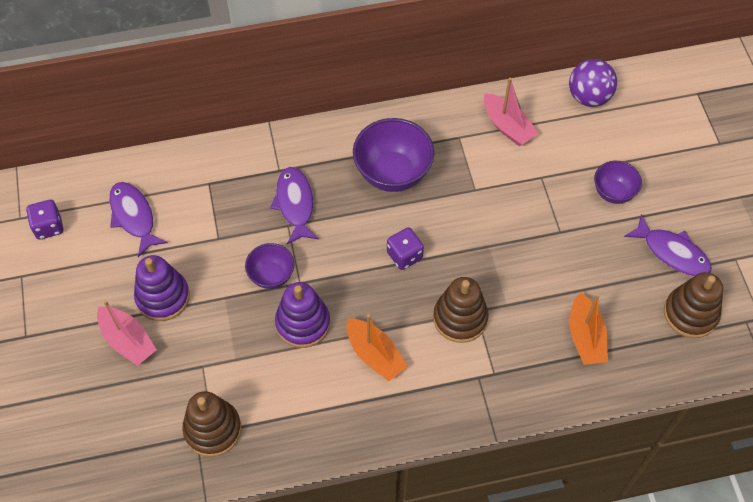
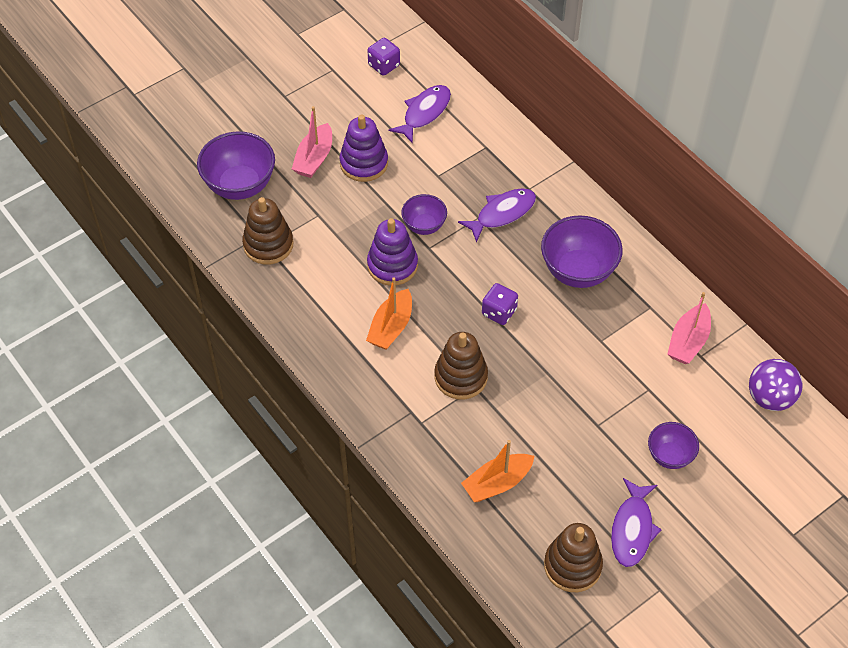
camera: 65 degrees right, 5 degrees down
none -> purple bowl [197,131,275,200]

